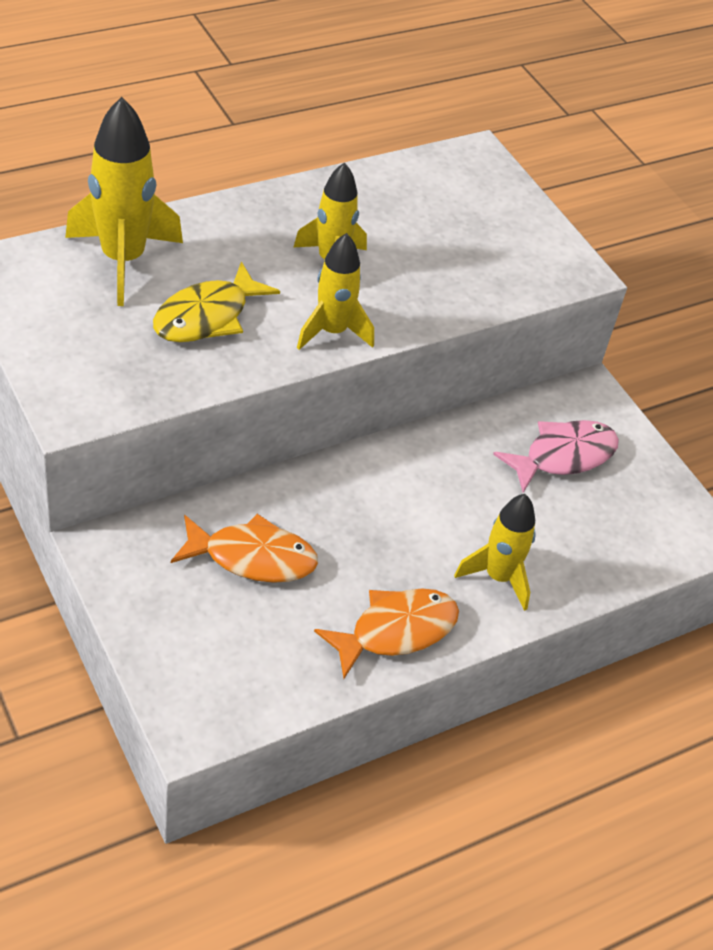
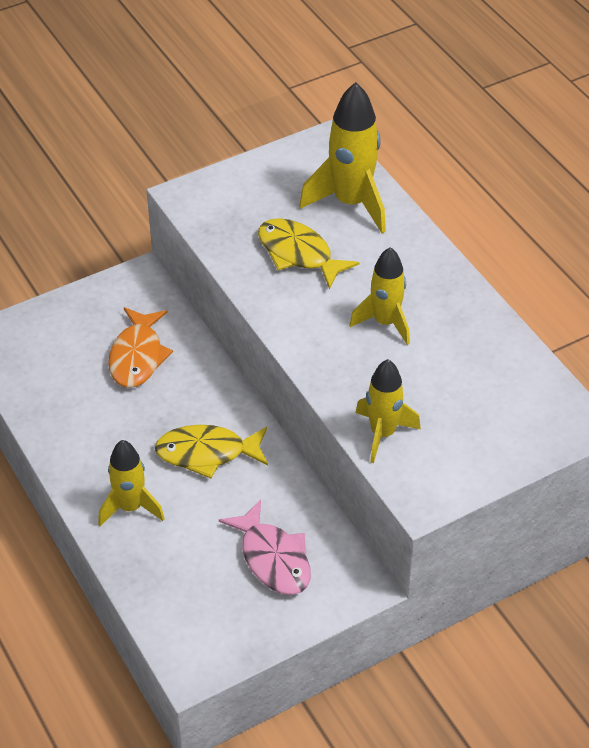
camera: 95 degrees right, 0 degrees up
yellow rocket [297,233,374,350] -> yellow rocket moved to [355,359,421,463]
orange fish [314,589,459,679] -> none
none -> yellow fish [155,425,268,479]

